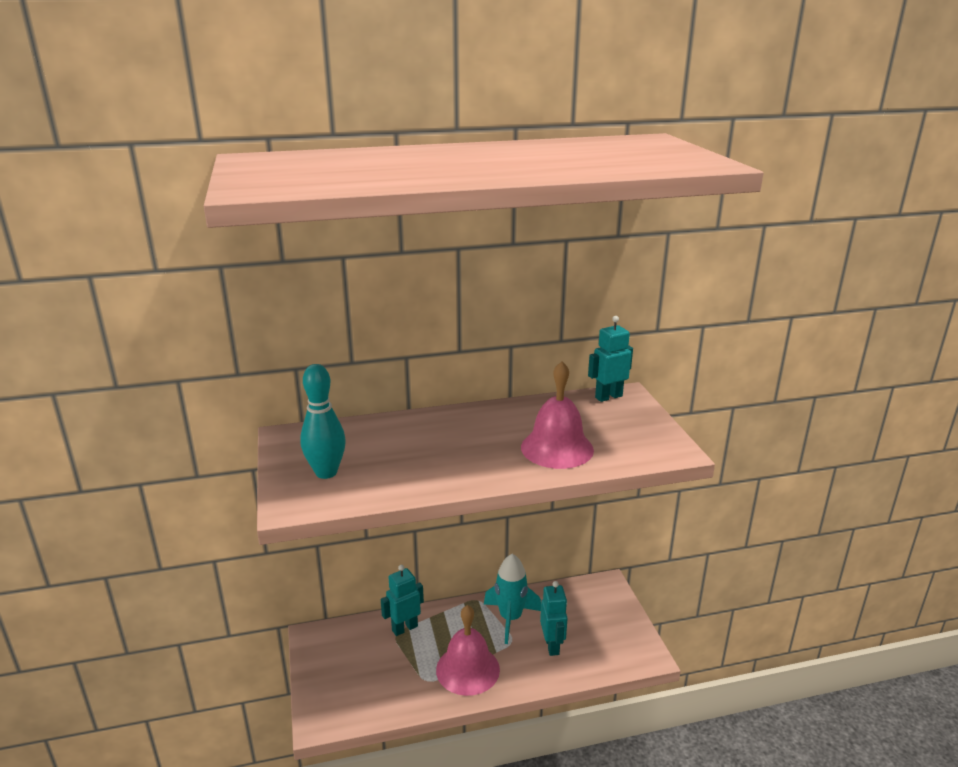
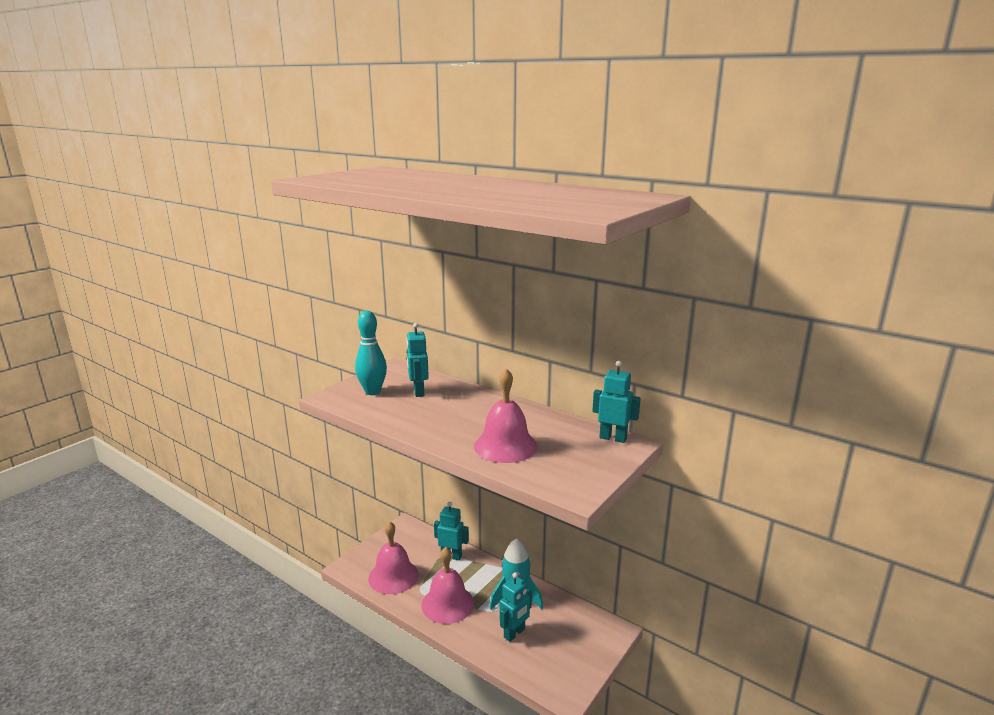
camera: 50 degrees right, 5 degrees down
none -> pink bell [368,521,419,594]
none -> turquoise robot [406,323,429,397]

